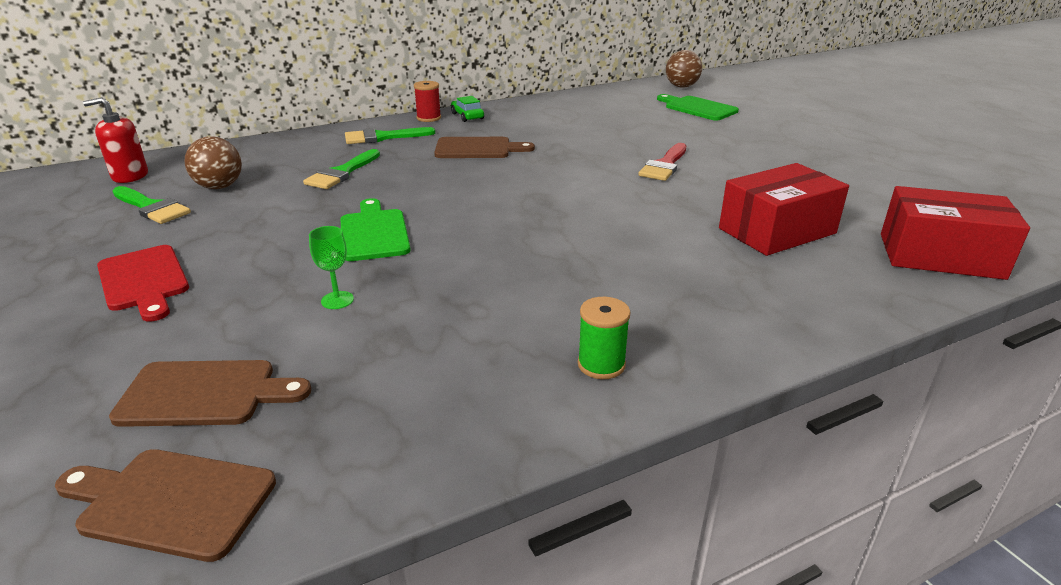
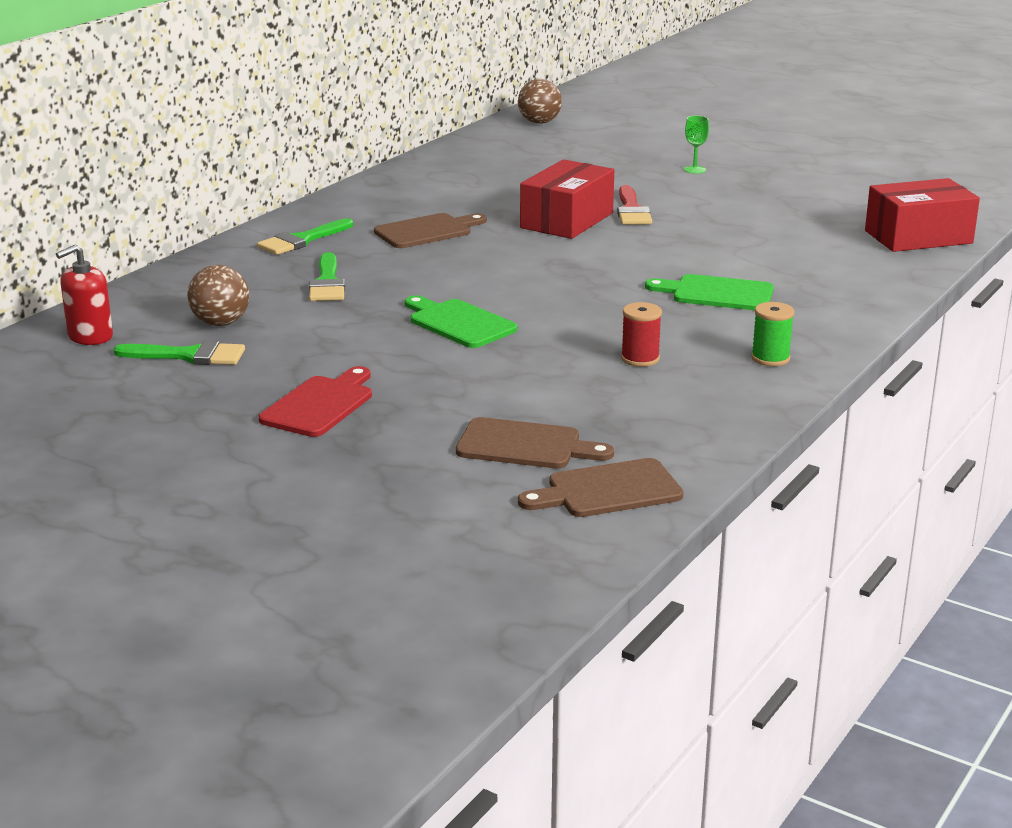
camera: 30 degrees left, 5 degrees down
red cutting board [97,245,189,322] -> red cutting board turned 90 degrees counterclockwise [259,366,372,437]
brown cutting board [109,360,311,427] -> brown cutting board turned 45 degrees clockwise [456,417,614,468]
green goblet [309,226,354,309] -> green goblet moved to [684,116,709,174]
red spool [414,81,441,122] -> red spool moved to [621,302,662,367]
green car [451,96,484,122] -> none
green cutting board [657,94,739,121] -> green cutting board moved to [645,274,774,310]
red box [719,163,849,256] -> red box moved to [520,159,614,239]

